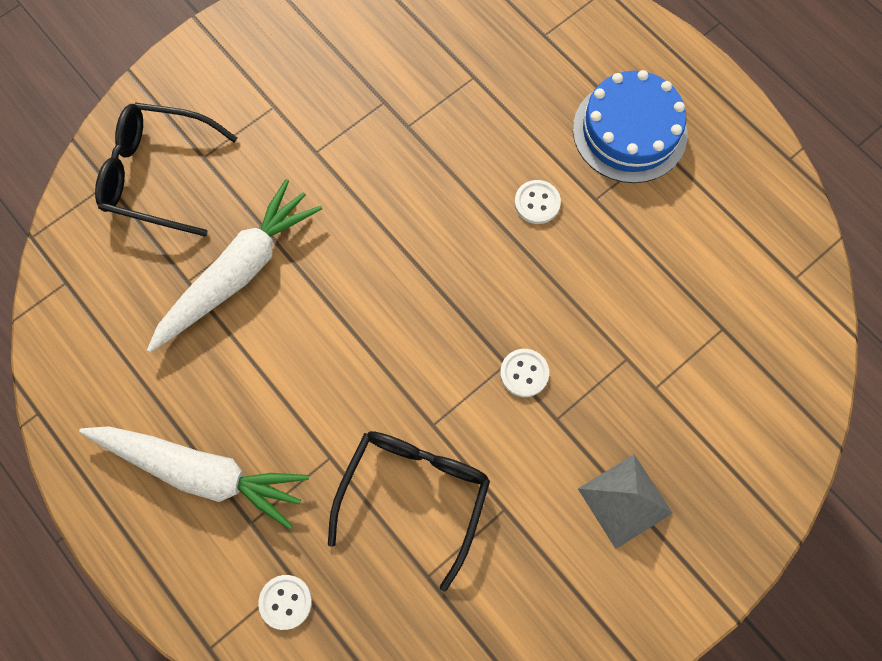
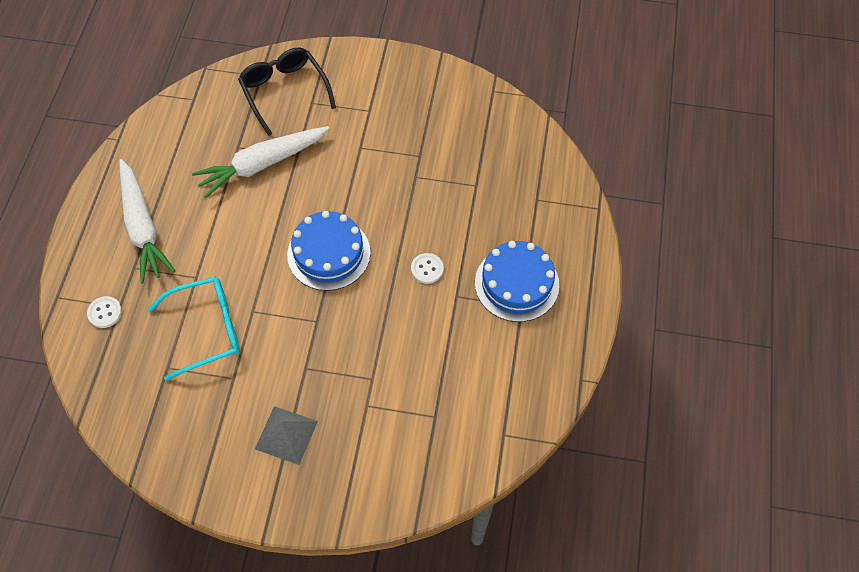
camera: 50 degrees right, 10 degrees down
white carrot [147,179,322,353] -> white carrot turned 150 degrees clockwise [192,126,330,198]
black glasses [328,431,490,592] -> turquoise glasses [148,277,240,381]
white button [500,349,549,397] -> none
none -> blue cake [287,211,371,291]

